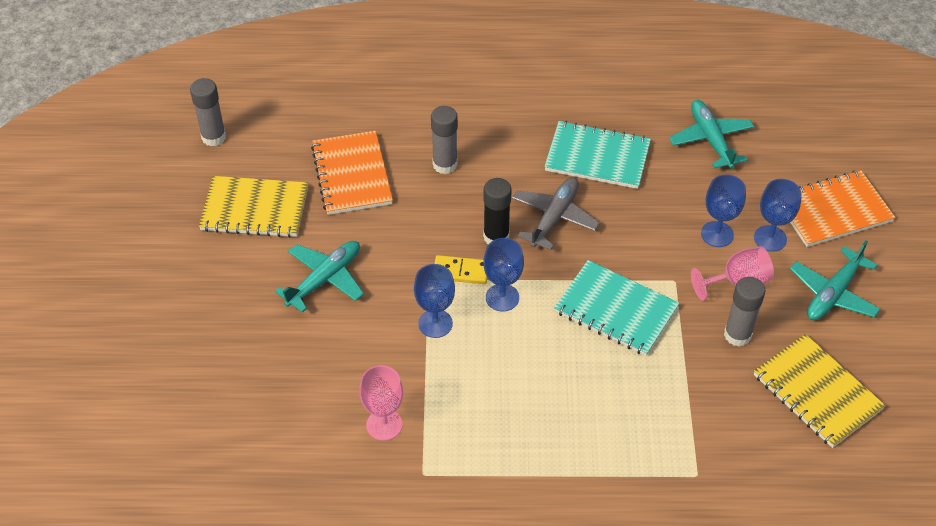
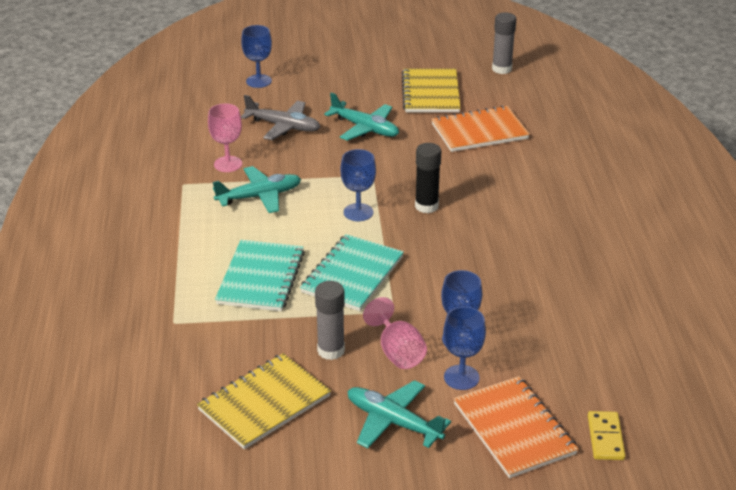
camera: 85 degrees right, 15 degrees down
blue goblet [414,264,455,338] -> blue goblet moved to [241,25,272,88]
grey glue stick [431,106,458,174] -> none
yellow domino [434,255,487,284] -> yellow domino moved to [588,411,625,460]
grey plane [512,177,600,250] -> grey plane moved to [241,95,320,140]
turquoise notebook [544,121,651,189] -> turquoise notebook moved to [215,240,305,311]
turquoise plane [669,100,754,169] -> turquoise plane moved to [213,166,301,213]

